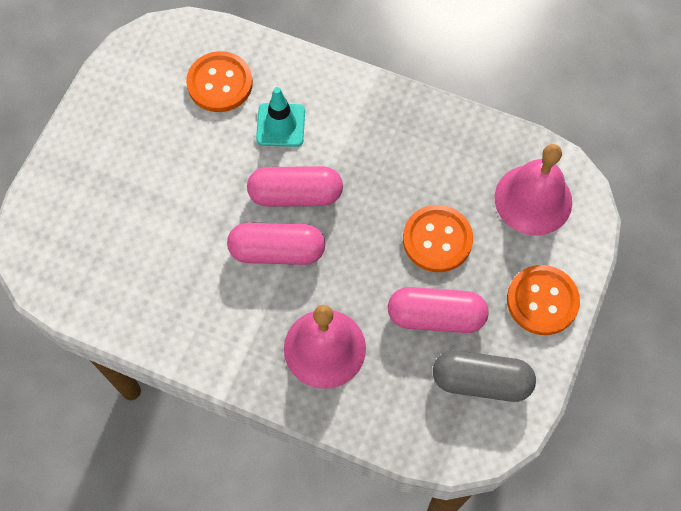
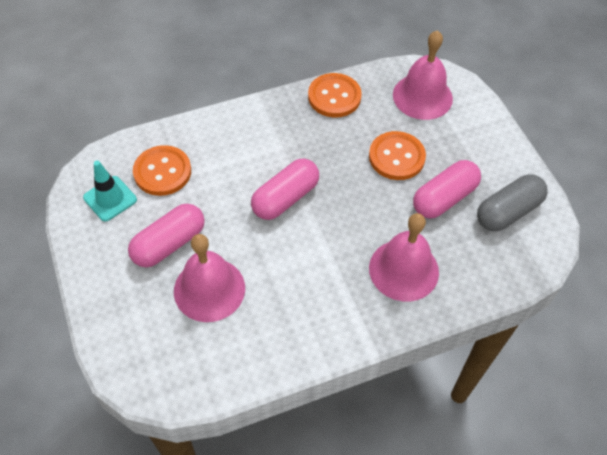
camera: 45 degrees left, 10 degrees down
pink capsule [227,222,325,265] -> pink capsule moved to [128,204,205,267]
turquoise traffic cone [256,87,305,147] -> turquoise traffic cone moved to [83,161,137,222]
orange button [507,265,580,335] -> orange button moved to [308,73,362,117]
none -> pink bell [174,234,245,322]

